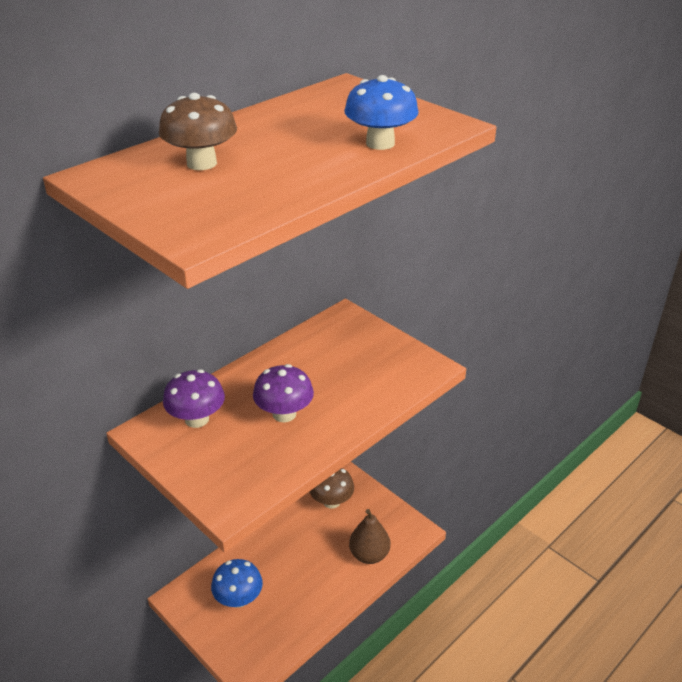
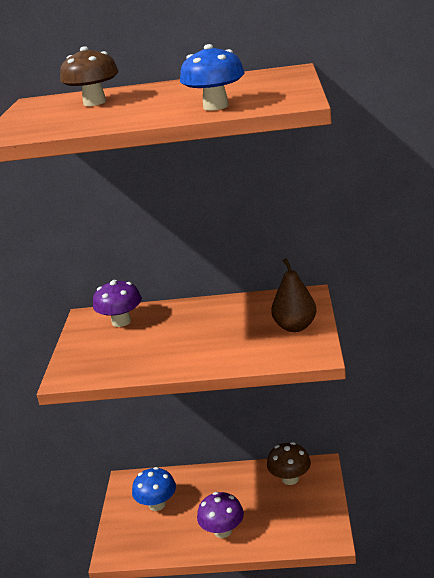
camera: 50 degrees right, 10 degrees down
purple mushroom [253,364,314,422] -> purple mushroom moved to [197,492,244,538]
brown pear [349,509,390,564] -> brown pear moved to [271,258,317,332]

